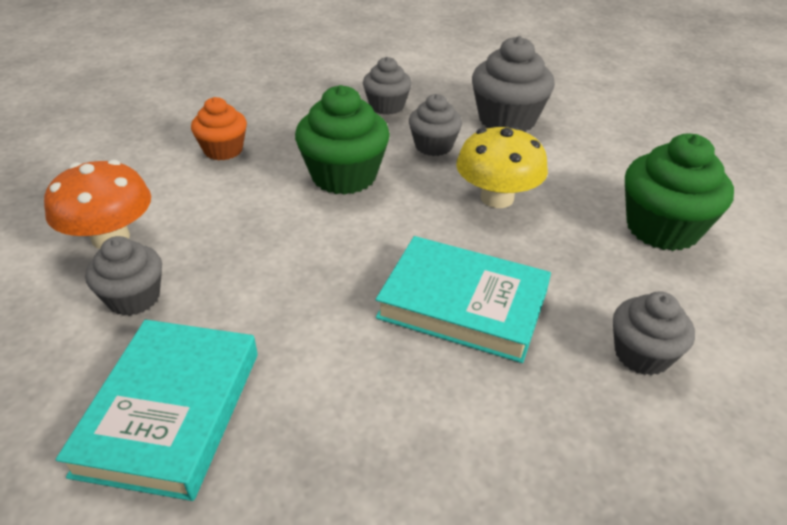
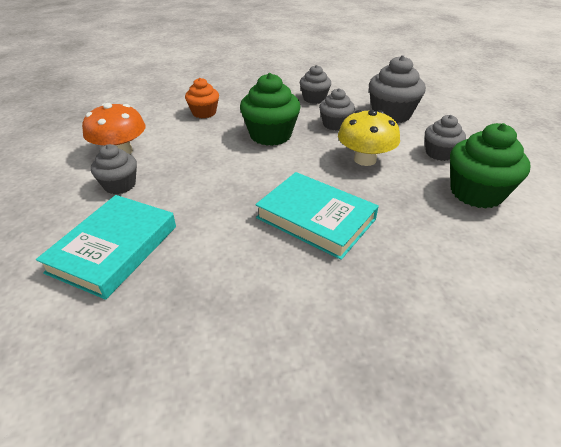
camera: 15 degrees right, 0 degrees up
grey cupcake [613,291,695,376] -> grey cupcake moved to [425,115,466,161]

